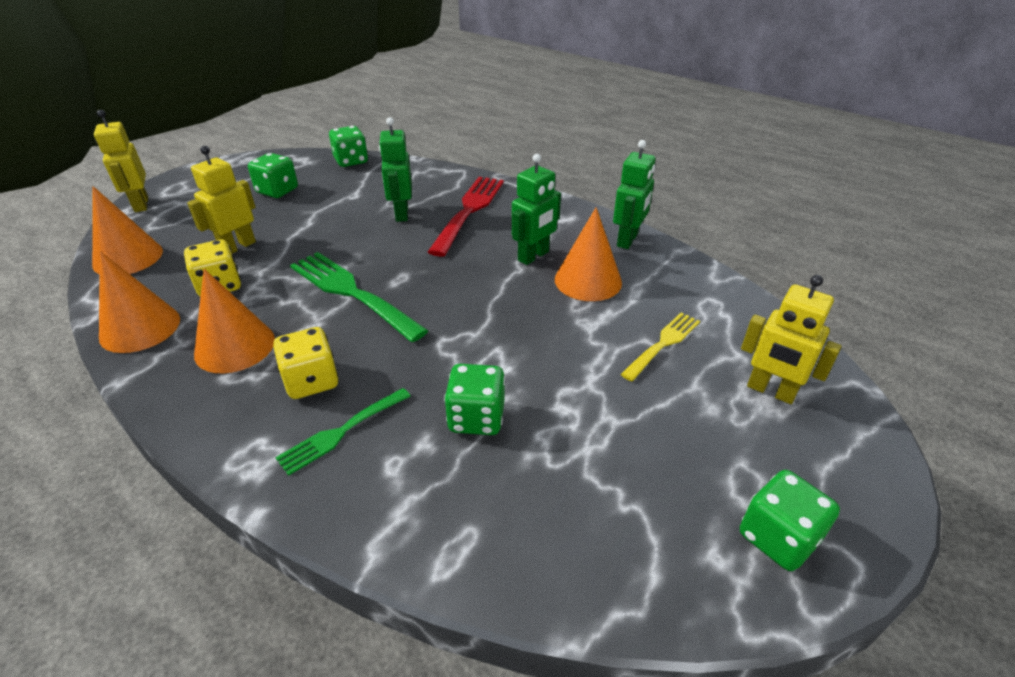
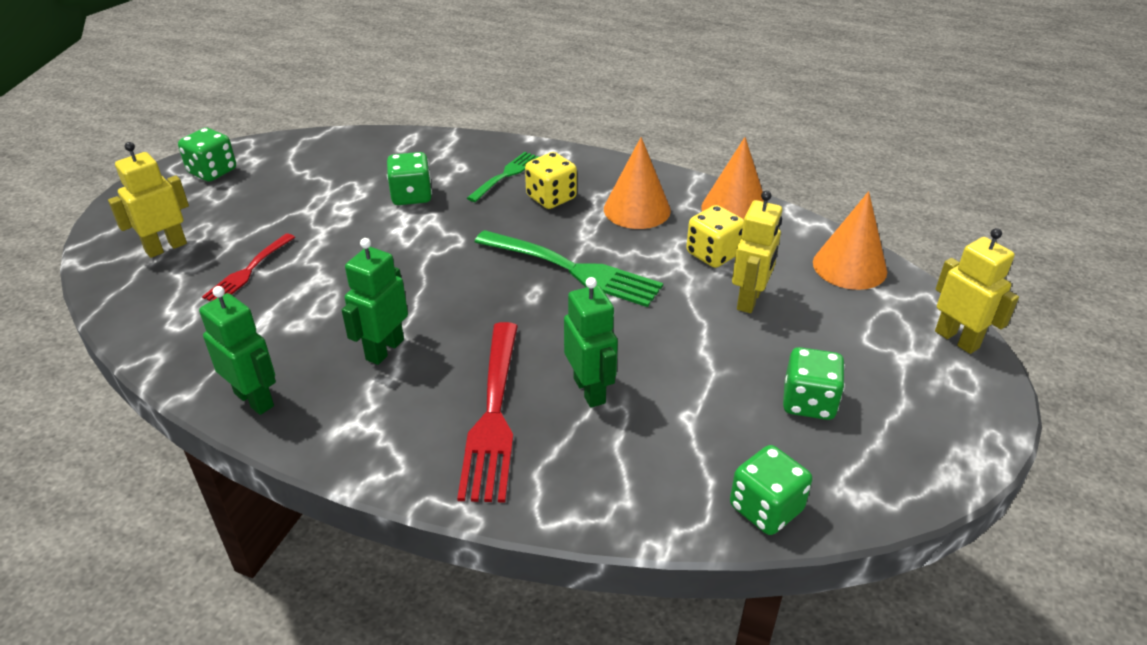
camera: 165 degrees right, 0 degrees up
orange cone [555,207,622,301] -> none
green robot [613,140,655,249] -> green robot turned 120 degrees clockwise [199,286,276,415]
yellow fork [621,312,700,381] -> red fork [202,233,295,301]
yellow robot [741,275,841,404] -> yellow robot turned 60 degrees counterclockwise [108,142,189,258]

